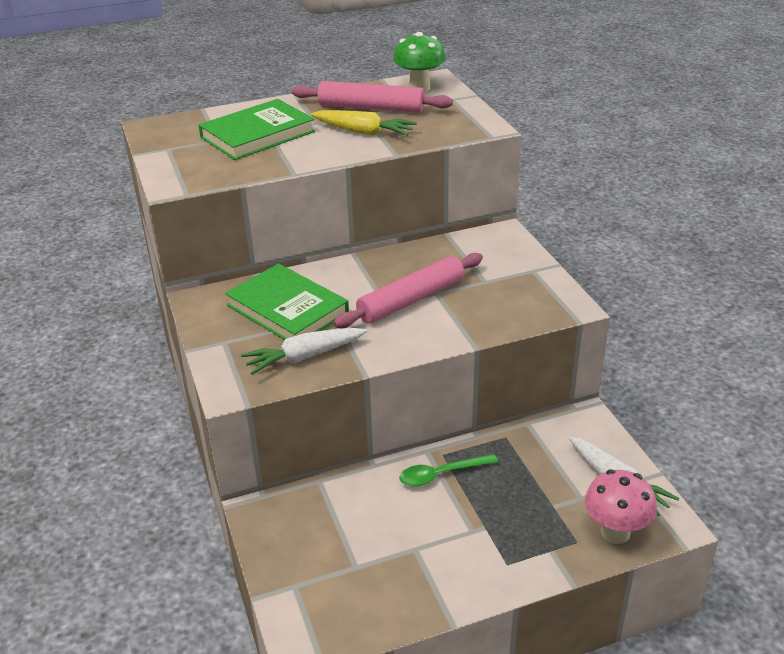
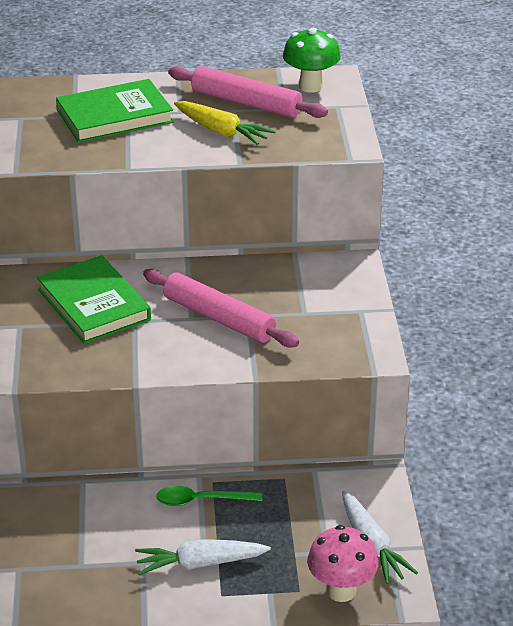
camera: 15 degrees right, 0 degrees up
white carrot [241,328,367,375] -> white carrot moved to [135,539,271,575]
pink rolling pin [333,253,483,328] -> pink rolling pin turned 60 degrees clockwise [143,269,299,347]

